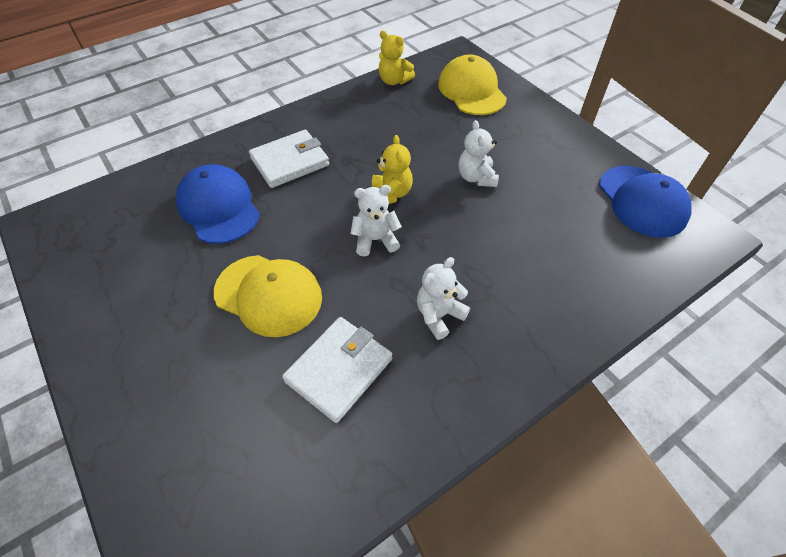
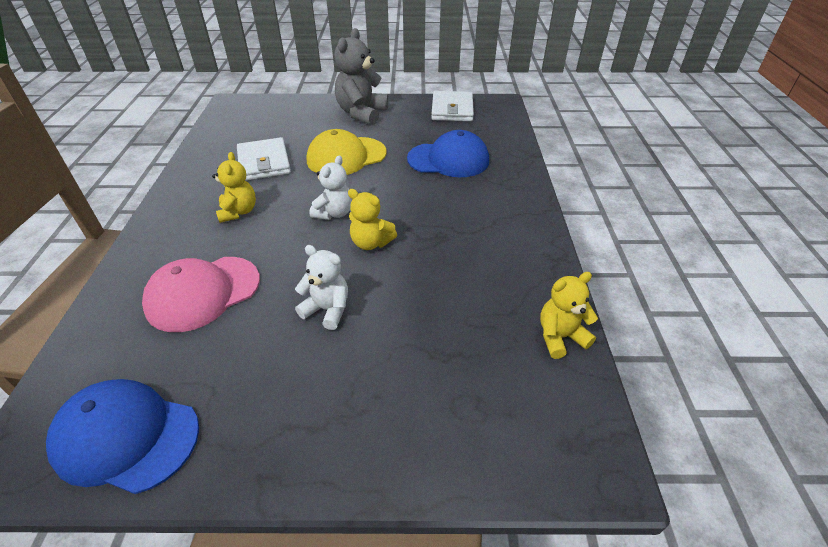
camera: 125 degrees right, 10 degrees down
white wallet [249,130,329,188] -> white wallet moved to [431,91,474,121]
white teddy bear [417,257,470,340] -> yellow teddy bear [212,152,256,223]
yellow cap [438,55,507,115] -> none
none -> pink cap [142,257,260,332]
none -> grey teddy bear [335,28,388,125]

